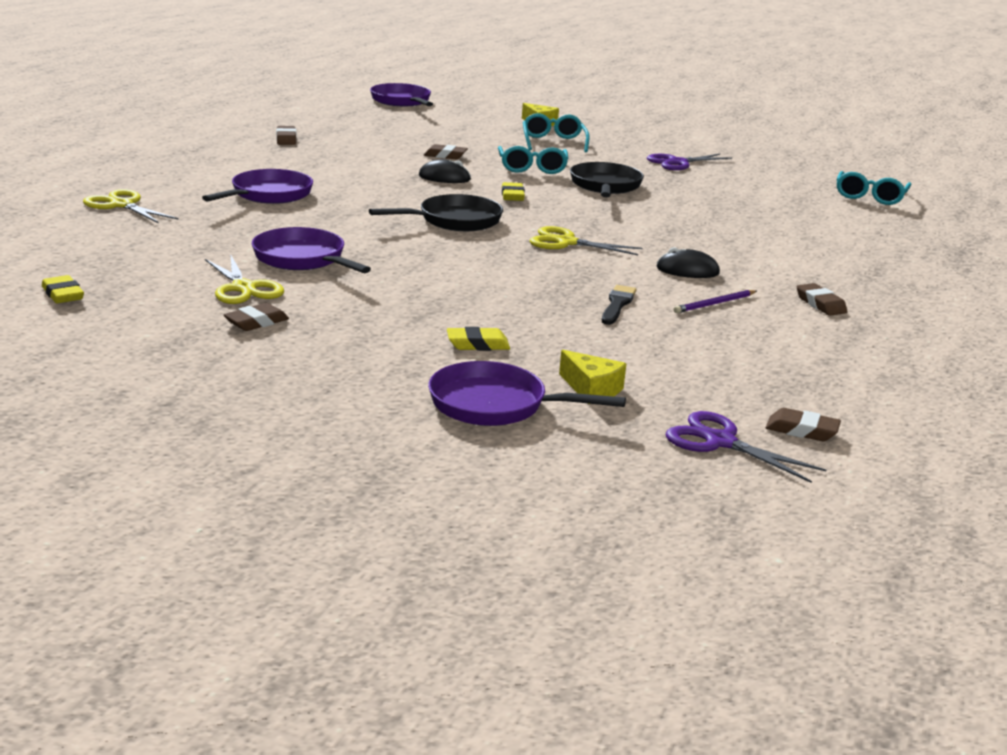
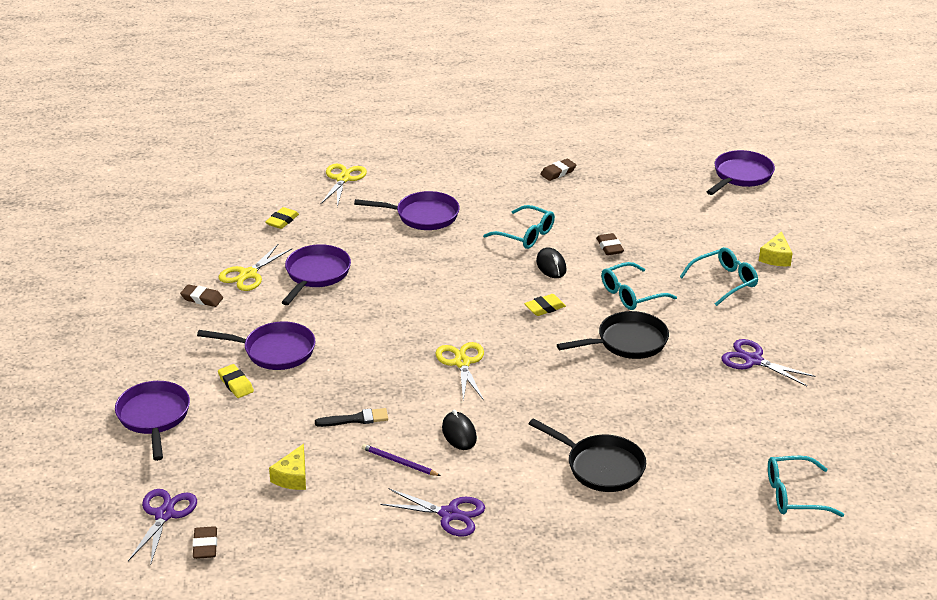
camera: 65 degrees right, 10 degrees up
yellow eraser [42,275,84,303] -> yellow eraser moved to [265,207,299,229]
black pan [369,194,503,231] -> black pan moved to [529,418,646,492]
yellow cheese [559,350,626,404] -> yellow cheese moved to [269,444,306,490]
brown eraser [797,283,847,316] -> purple scissors [380,489,485,536]
none -> purple pan [197,321,315,370]
none -> turquoise glasses [483,205,555,249]

